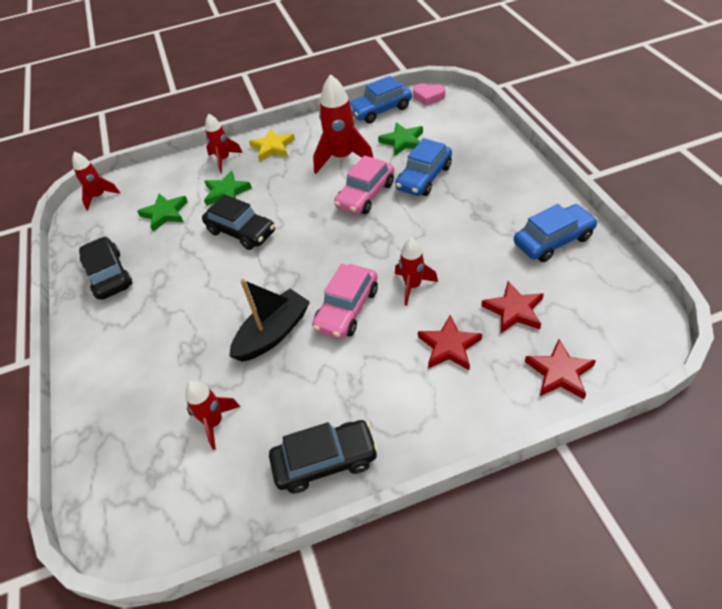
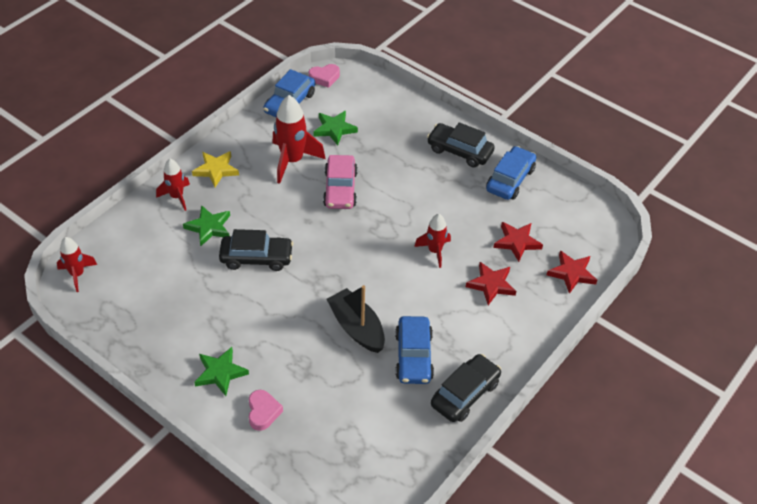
camera: 40 degrees left, 0 degrees up
black car [79,236,132,299] -> black car moved to [427,122,495,168]
green star [137,194,188,232] -> green star moved to [194,347,249,396]
red rocket [185,380,240,450] -> none
black boat [229,279,310,362] -> black boat turned 45 degrees counterclockwise [326,285,385,353]
pink car [312,264,378,339] -> none
blue car [395,138,452,196] -> blue car moved to [395,316,434,384]
none -> pink heart [249,390,283,431]

